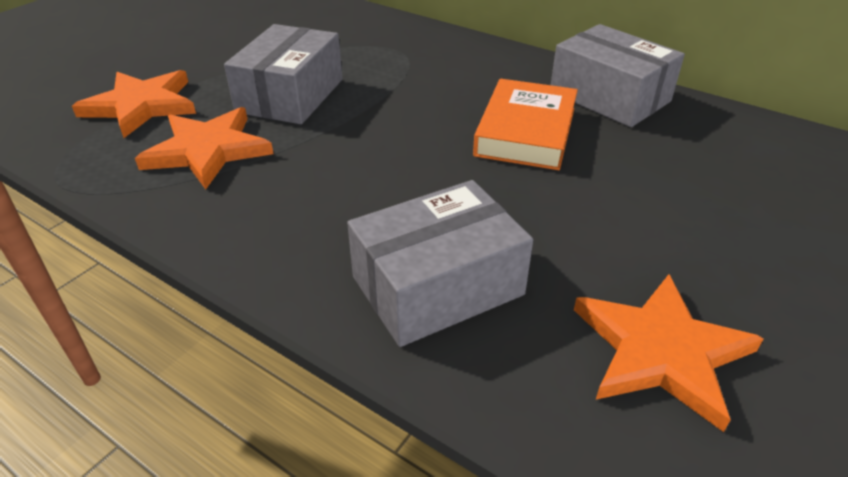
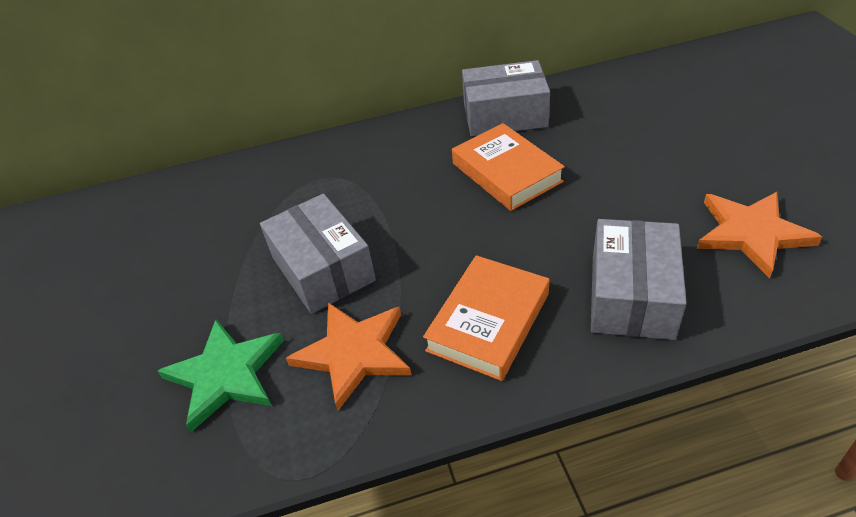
camera: 45 degrees left, 5 degrees up
orange star [72,70,196,138] -> green star [158,319,284,432]
none -> orange book [423,255,549,381]

